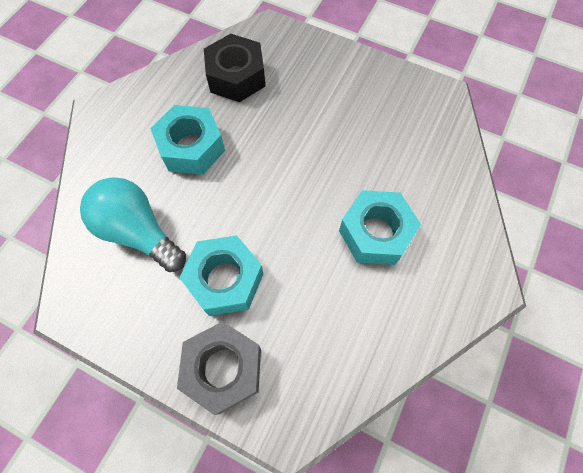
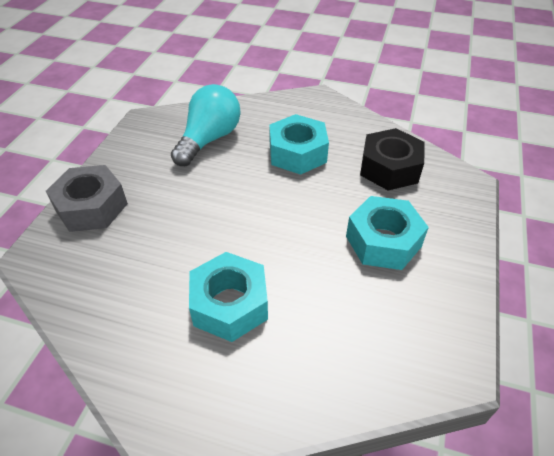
camera: 80 degrees right, 20 degrees down
turquoise nut [179,235,263,316] -> turquoise nut moved to [346,196,429,270]

